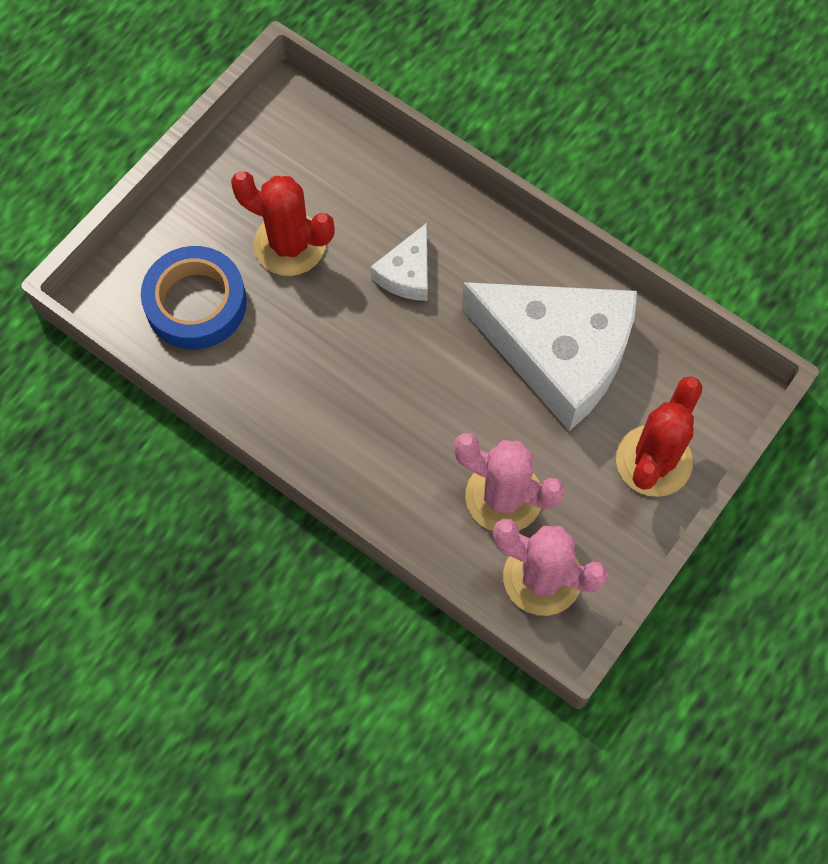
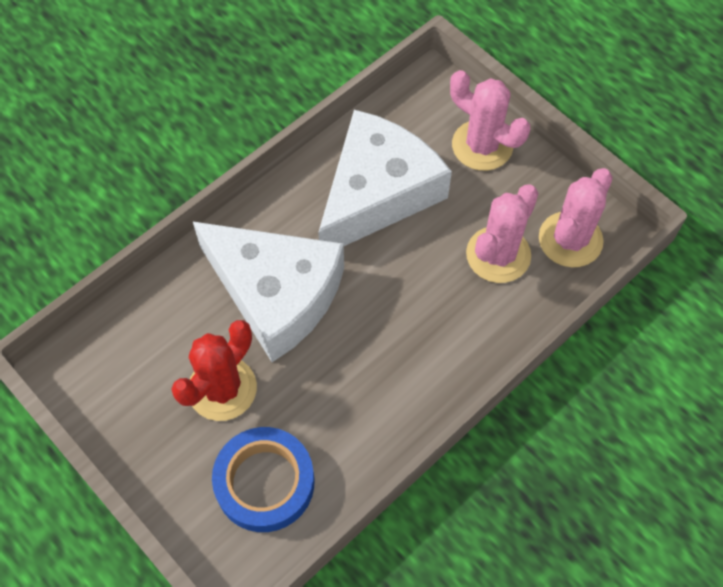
camera: 80 degrees left, 5 degrees down
white cheese [371,223,428,301] -> white cheese [193,222,344,362], size x2.23
red cactus [616,376,702,497] -> pink cactus [450,70,530,171]

